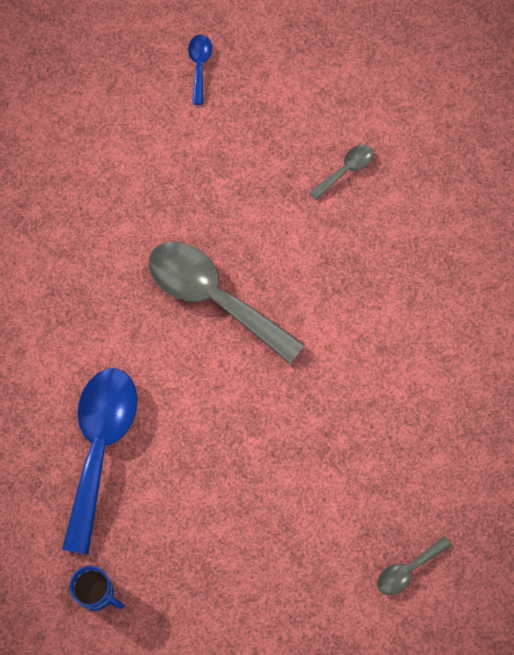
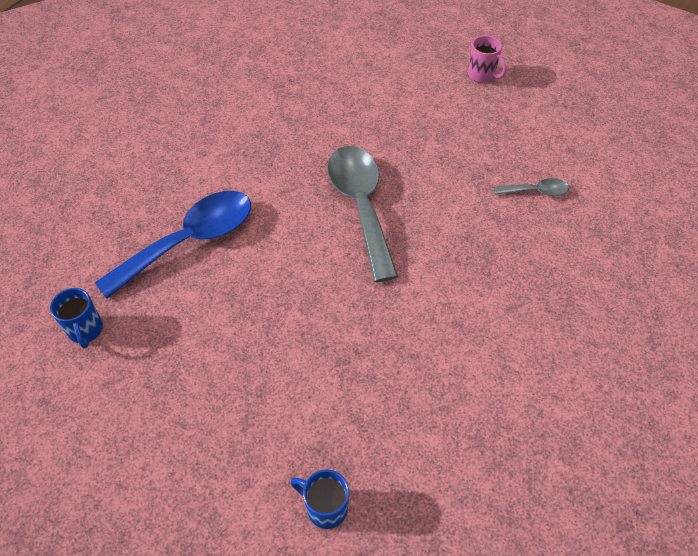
camera: 40 degrees right, 15 degrees down
blue spoon [188,34,212,105] -> pink mug [468,35,507,83]
grey spoon [377,536,452,595] -> blue mug [290,469,349,529]

